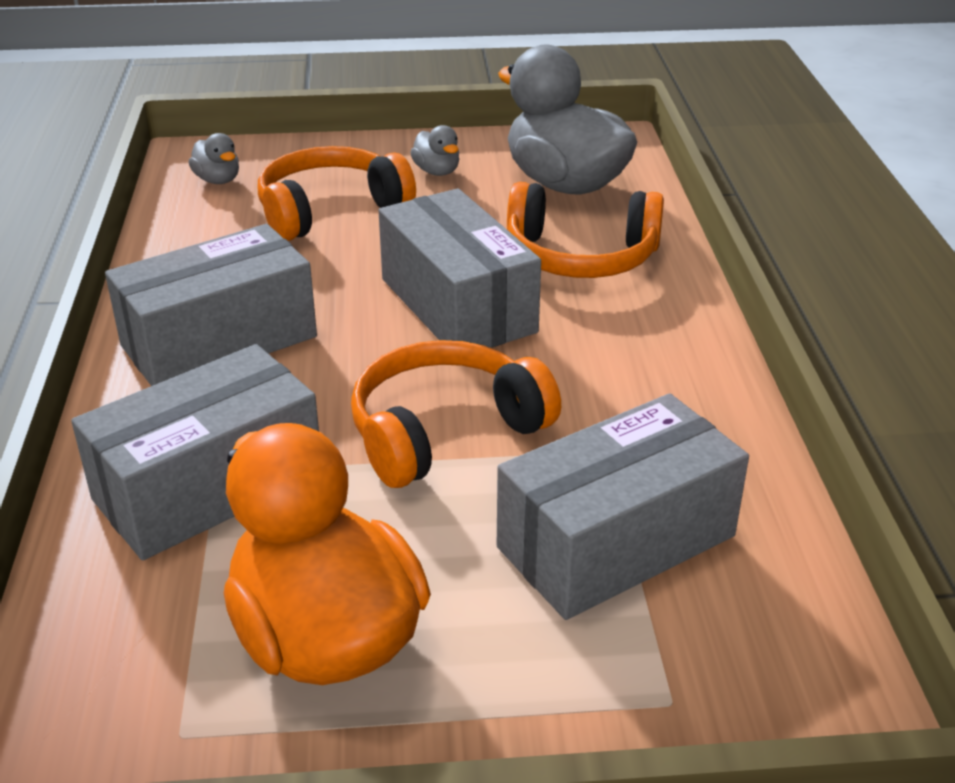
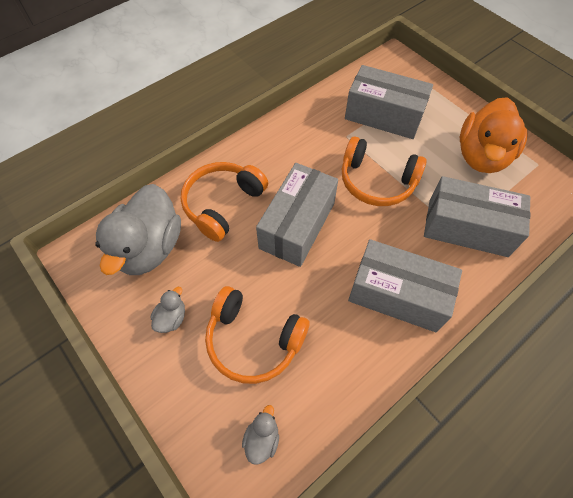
camera: 125 degrees left, 25 degrees up
orange headphones [507,182,664,278] -> orange headphones turned 120 degrees counterclockwise [181,162,268,242]

